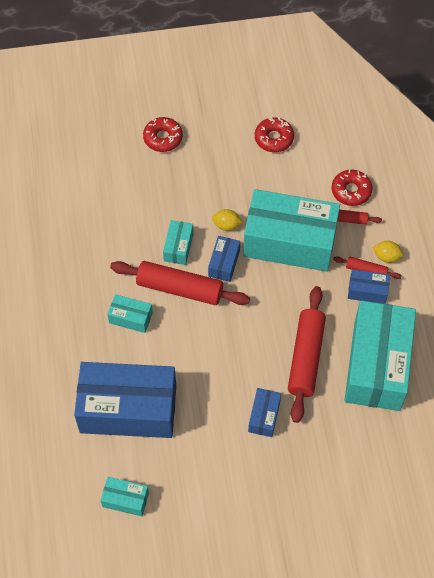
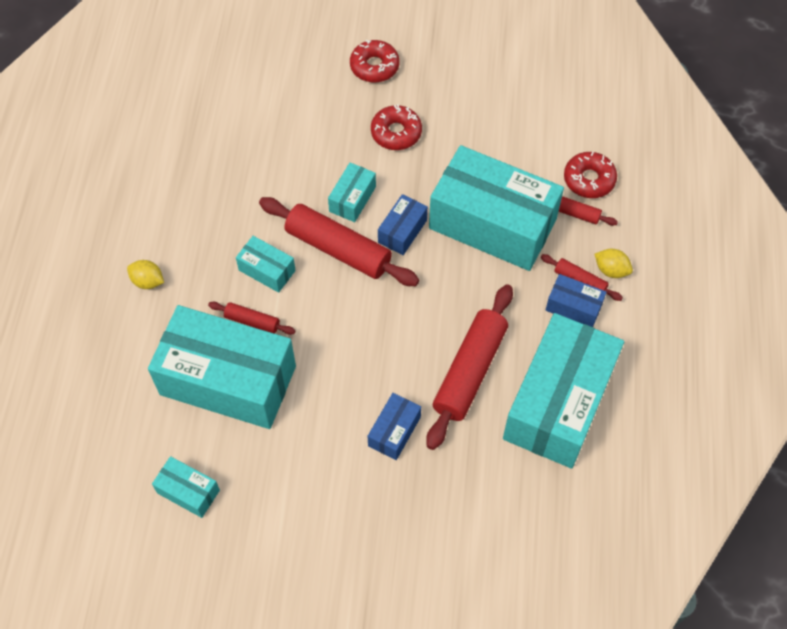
camera: 15 degrees right, 0 degrees up
blue box [74,362,176,438] -> turquoise box [148,305,296,429]
yellow lemon [212,209,243,231] -> yellow lemon moved to [127,260,164,289]
red donut [255,117,294,152] -> red donut moved to [371,104,422,150]
none -> red rolling pin [208,302,296,335]

